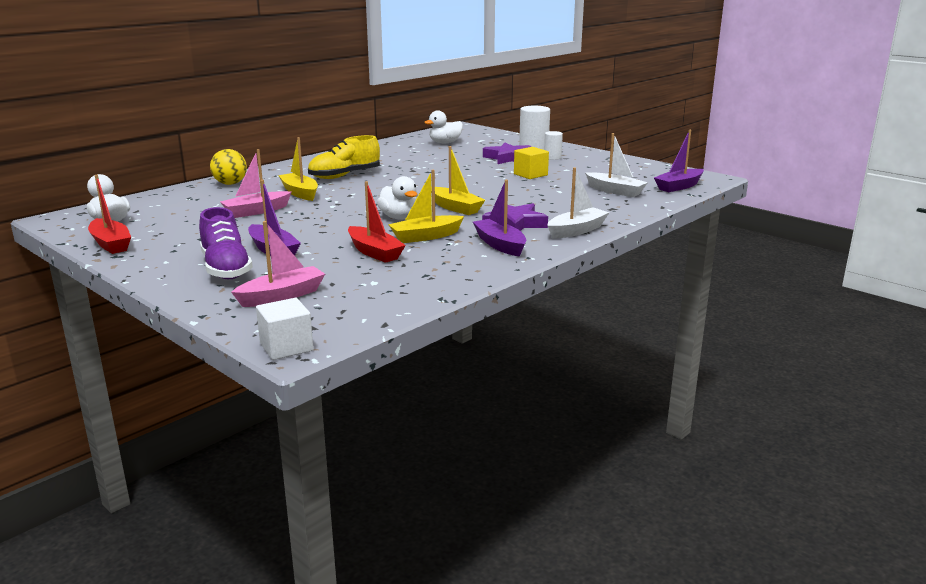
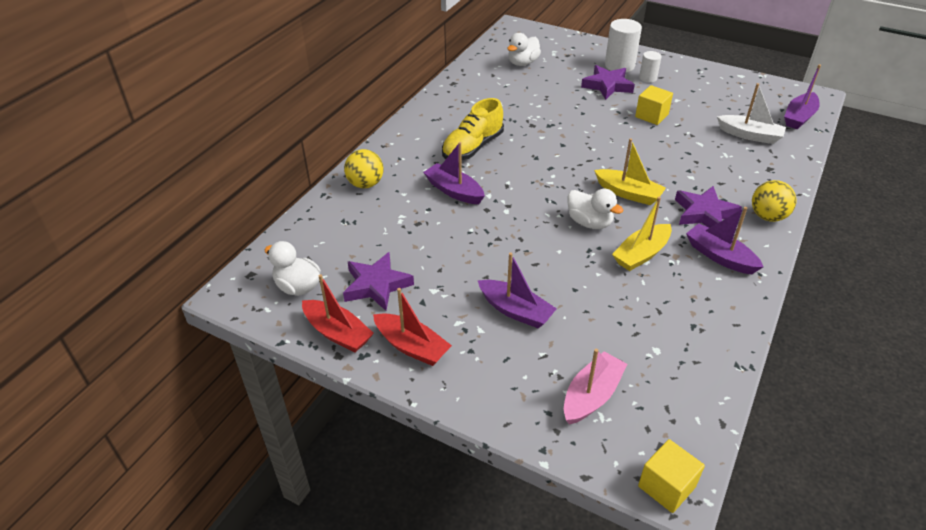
camera: 15 degrees left, 20 degrees up
purple shoe [199,207,253,279] -> none
pink boat [220,149,292,218] -> none
white cube [256,298,313,360] -> yellow cube [638,439,705,513]
yellow boat [278,137,318,201] -> purple boat [423,142,485,204]
red boat [348,181,406,263] -> red boat moved to [373,288,452,366]
white boat [547,167,609,239] -> yellow ball [752,180,797,222]
none -> purple star [343,252,414,311]

